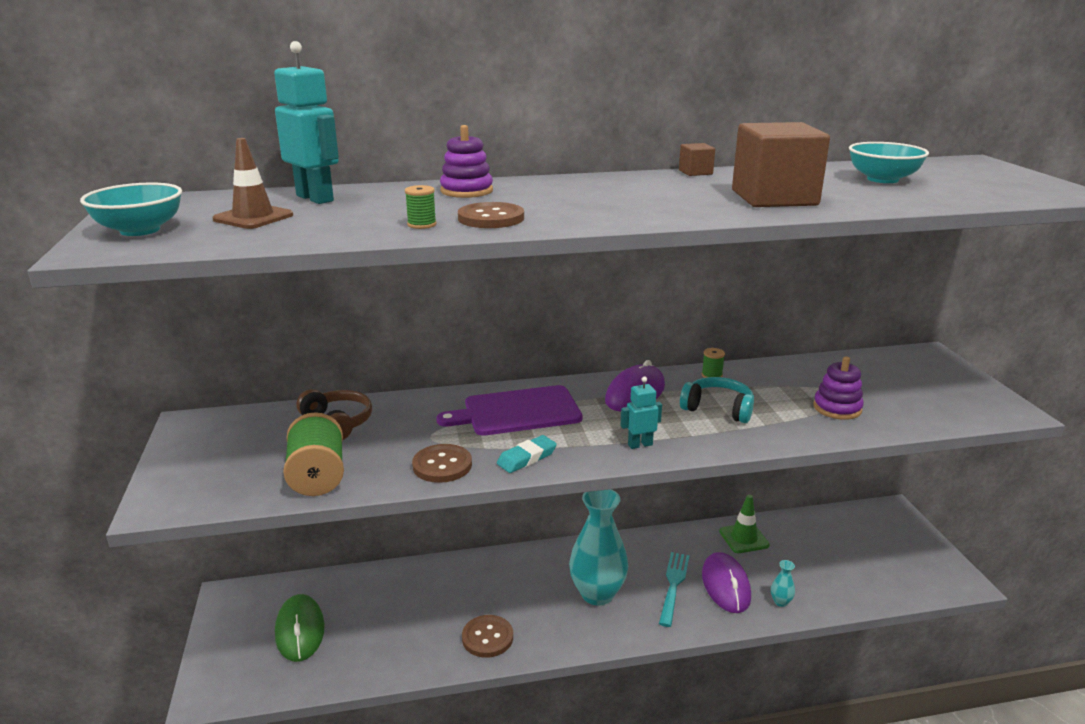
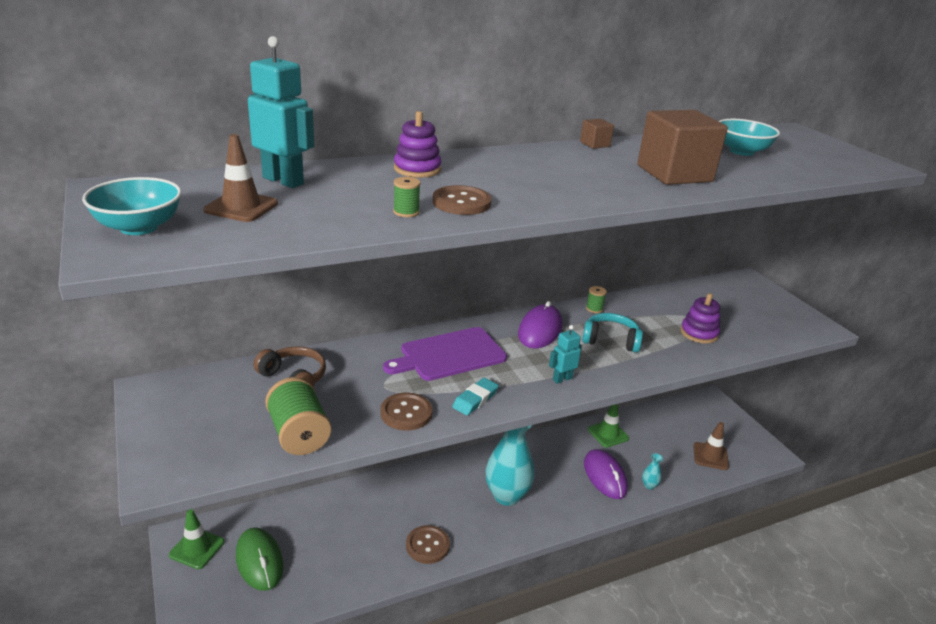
camera: 15 degrees left, 5 degrees up
turquoise fork [659,552,690,627] -> none
none -> green traffic cone [169,509,224,569]
none -> brown traffic cone [693,422,729,470]

